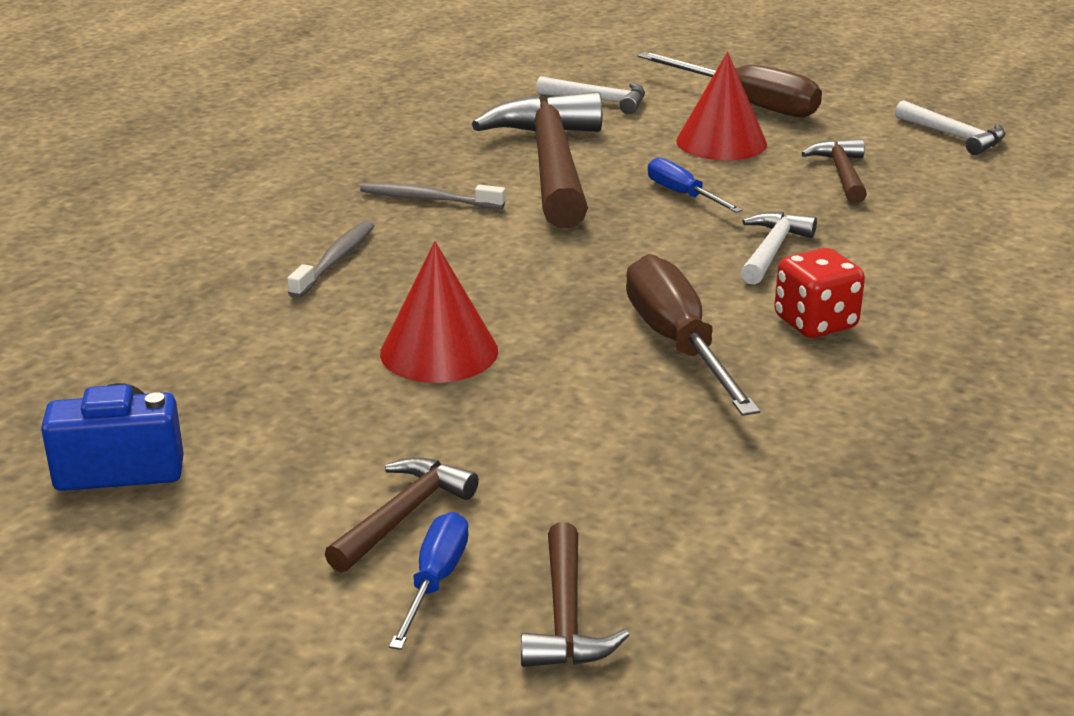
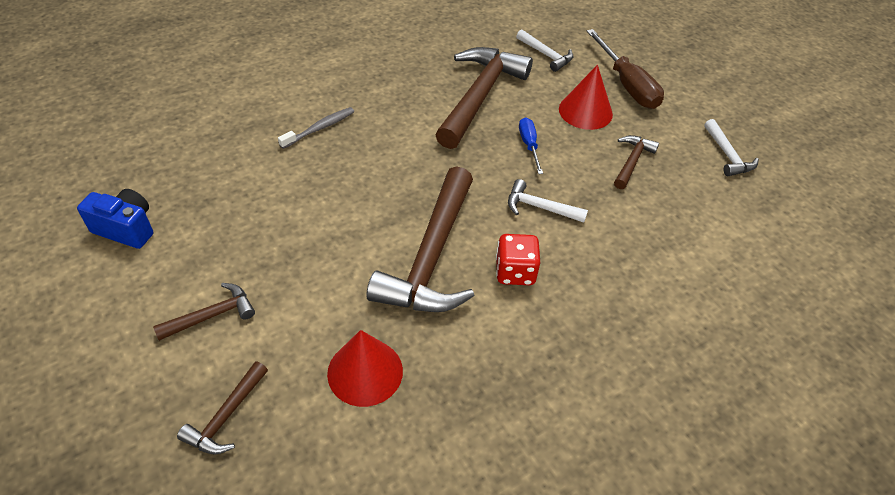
camera: 25 degrees right, 20 degrees up
grey toothbrush [360,183,505,209] -> none
red cone [380,241,498,383] -> red cone moved to [327,330,403,407]
blue screwdriver [389,512,469,650] -> none
brown screwdriver [626,254,760,416] -> brown hammer [367,166,474,312]
white hammer [741,212,817,285] -> white hammer turned 120 degrees counterclockwise [508,179,588,223]

